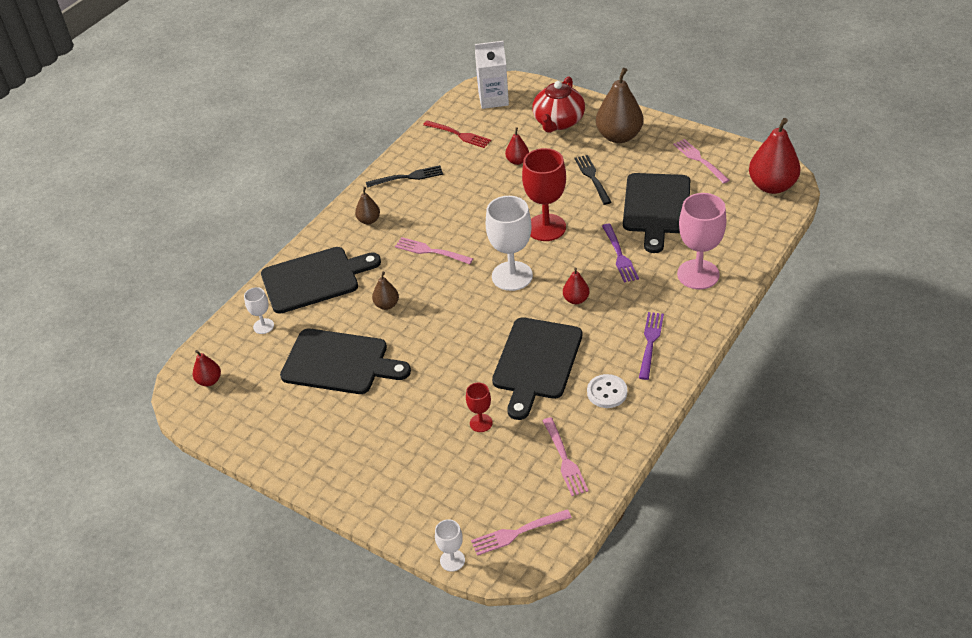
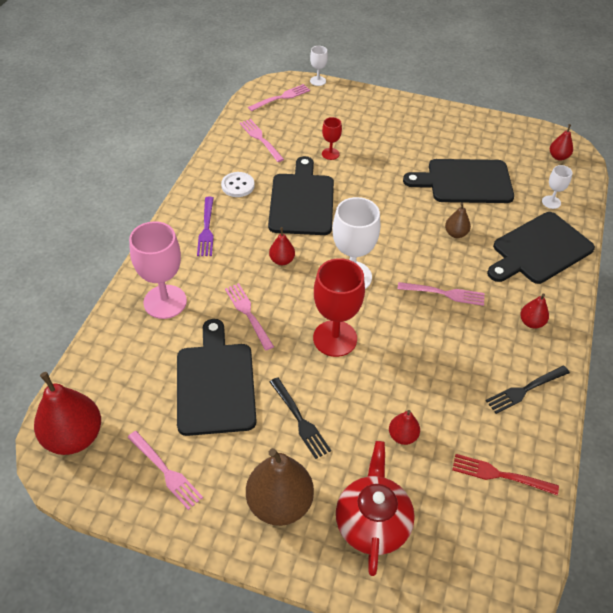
camera: 160 degrees right, 5 degrees up
brown pear [355,187,380,224] -> red pear [520,293,549,329]
white carton [475,41,509,109] -> none
purple fork [602,224,639,283] -> pink fork [225,283,274,351]

